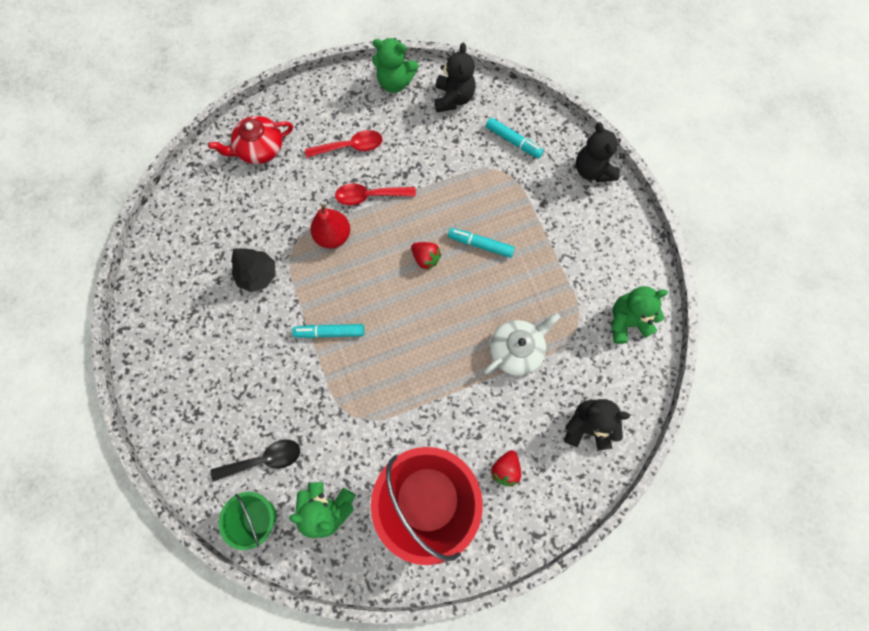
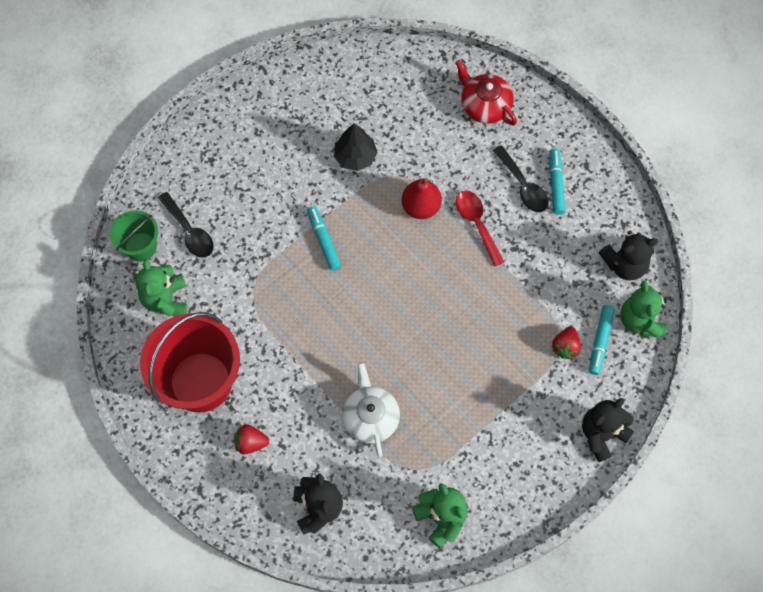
camera: 70 degrees right, 5 degrees down
red spoon [305,130,383,158] -> black spoon [493,145,549,212]
green teddy bear [372,38,418,93] -> green teddy bear moved to [620,280,668,338]
red strawberry [411,242,441,270] -> red strawberry moved to [552,327,581,359]
turquoise marker [448,228,515,258] -> turquoise marker moved to [549,149,565,215]
white teapot [484,313,560,376] -> white teapot turned 135 degrees counterclockwise [342,362,400,457]

